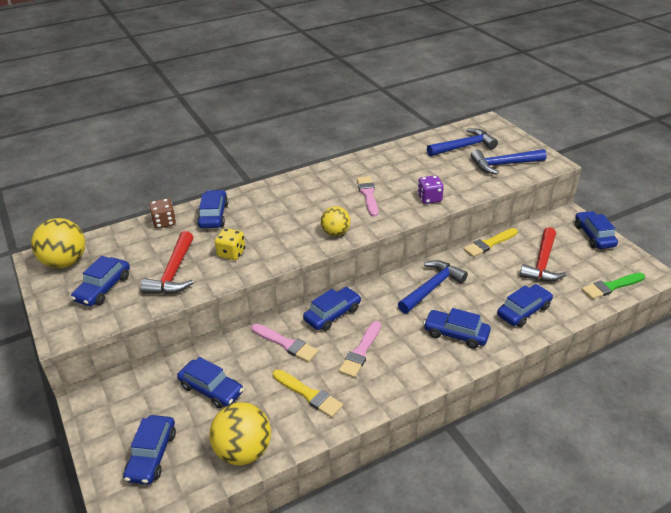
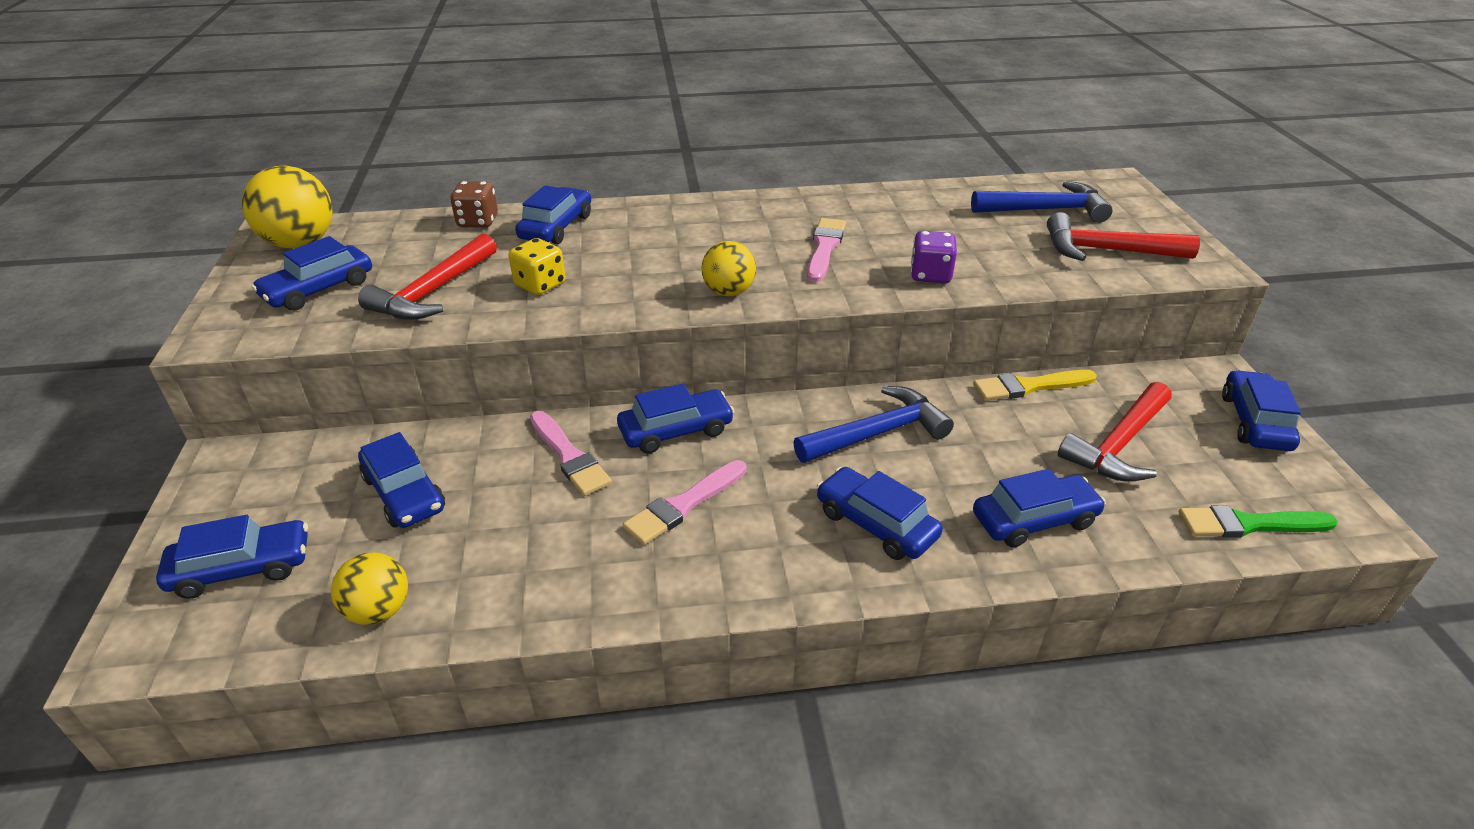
camera: 20 degrees right, 0 degrees up
blue car [123,415,176,484] -> blue car turned 135 degrees counterclockwise [156,515,308,599]
yellow ball [209,402,271,465] -> yellow ball [331,552,408,625], size x0.63
yellow brush [273,369,343,418] -> none
blue hammer [471,149,547,174] -> red hammer [1047,212,1200,261]

